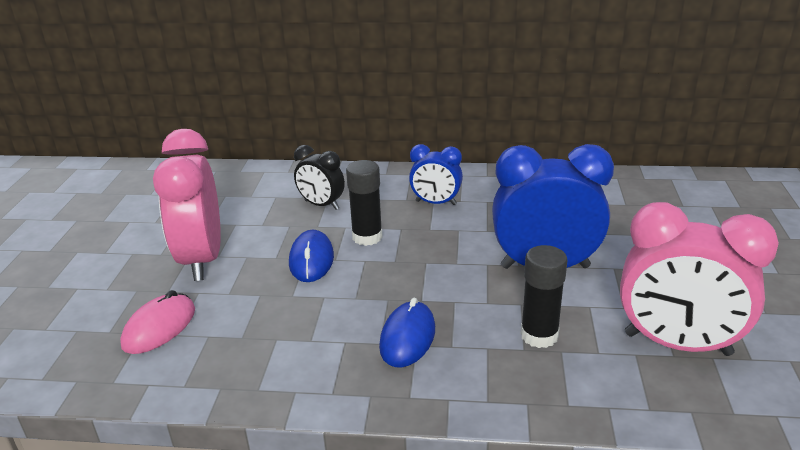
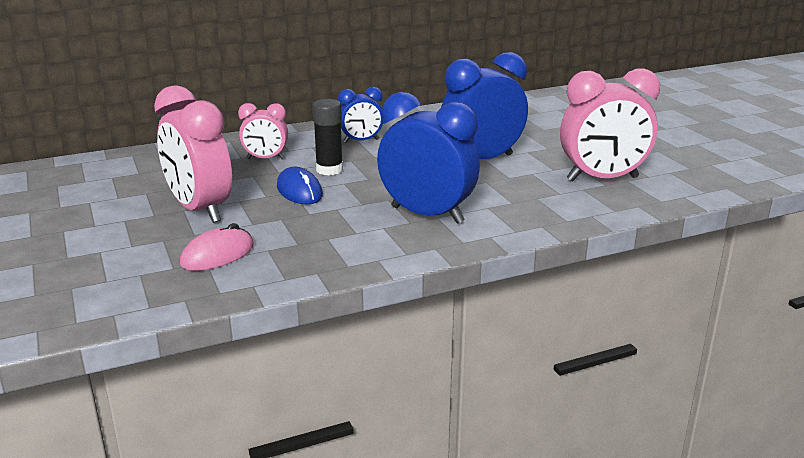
camera: 30 degrees left, 5 degrees down
pink mouse [120,290,195,354] -> pink mouse turned 45 degrees clockwise [180,223,254,271]
black clock [294,145,345,210] -> pink clock [238,103,288,159]
blue mouse [379,298,435,367] -> blue clock [377,92,480,224]
black glue stick [520,245,568,348] -> none

